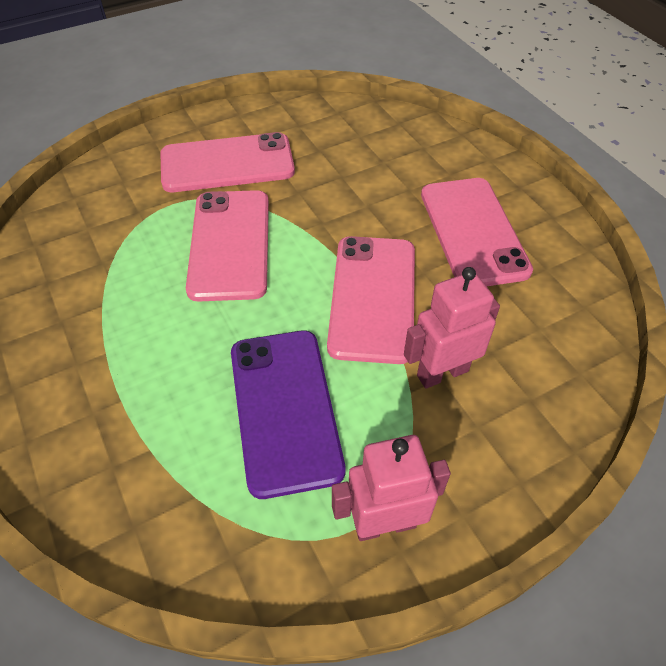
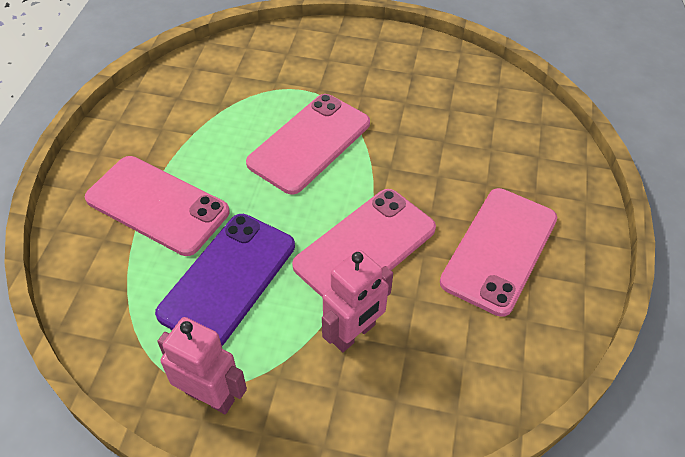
camera: 40 degrees right, 0 degrees up
pink phone [160,132,295,192] -> pink phone moved to [85,156,230,256]
pink robot [404,267,500,389] -> pink robot turned 120 degrees clockwise [322,250,393,352]

